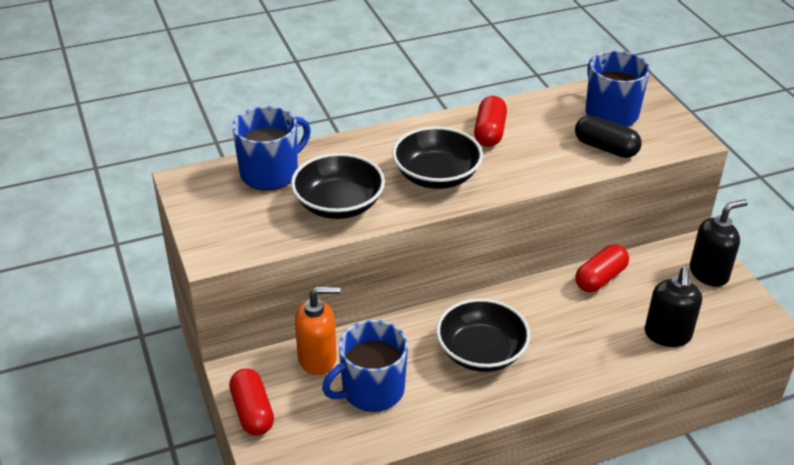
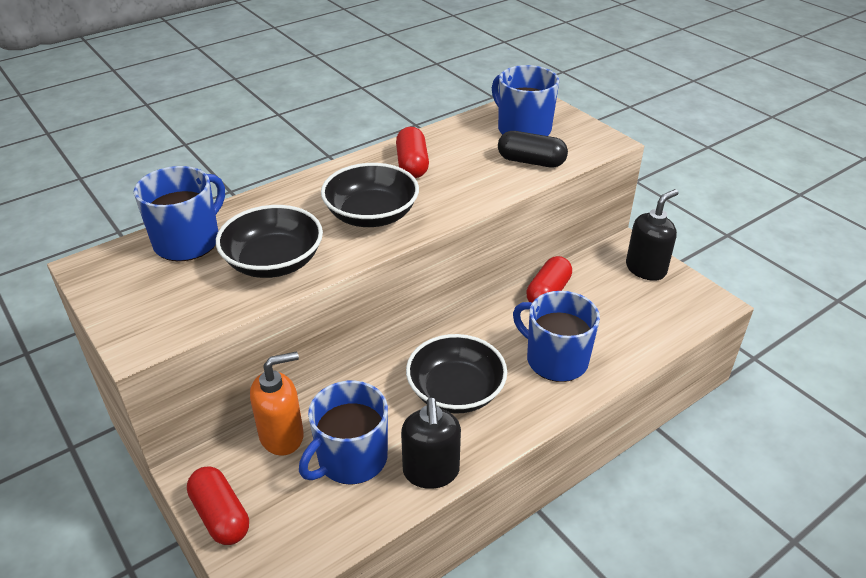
camera: 15 degrees left, 0 degrees up
black soap dispenser [644,267,702,347] -> black soap dispenser moved to [401,397,461,489]
none -> blue mug [513,291,600,382]

